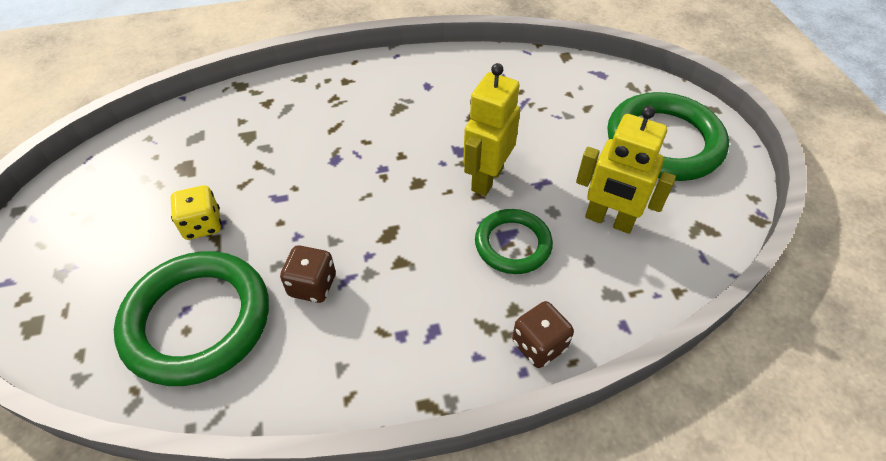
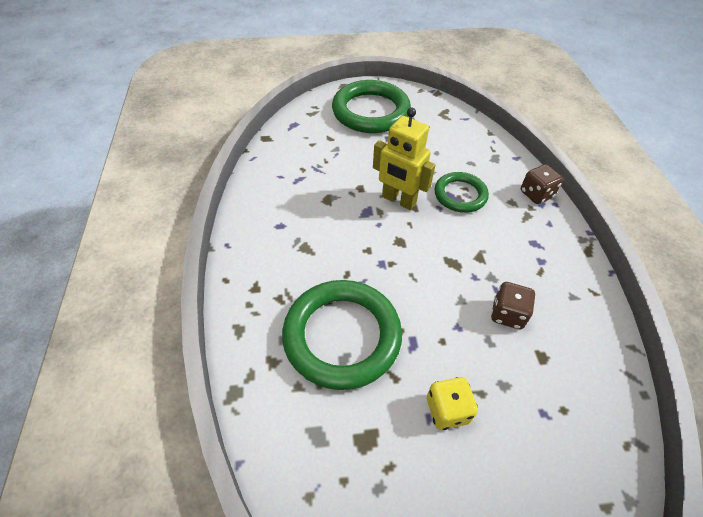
camera: 85 degrees left, 0 degrees up
green ring [114,251,269,386] -> green ring moved to [282,280,402,390]
yellow robot [576,106,676,234] -> none

